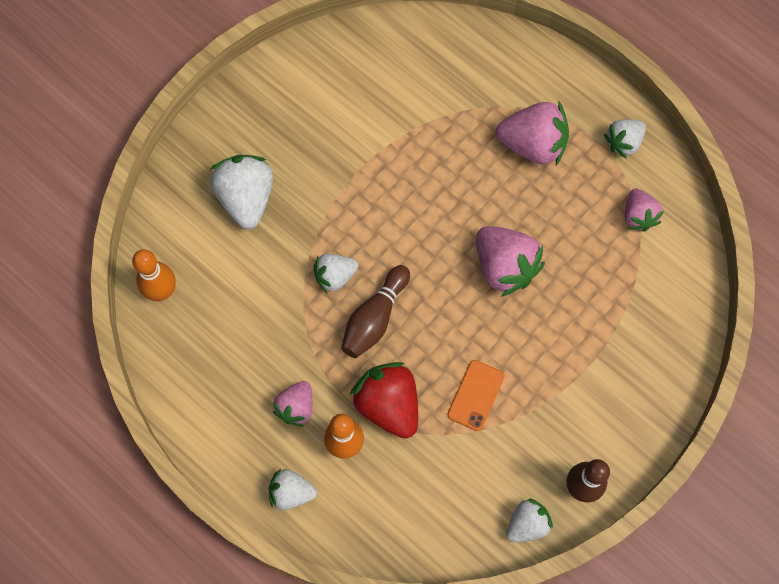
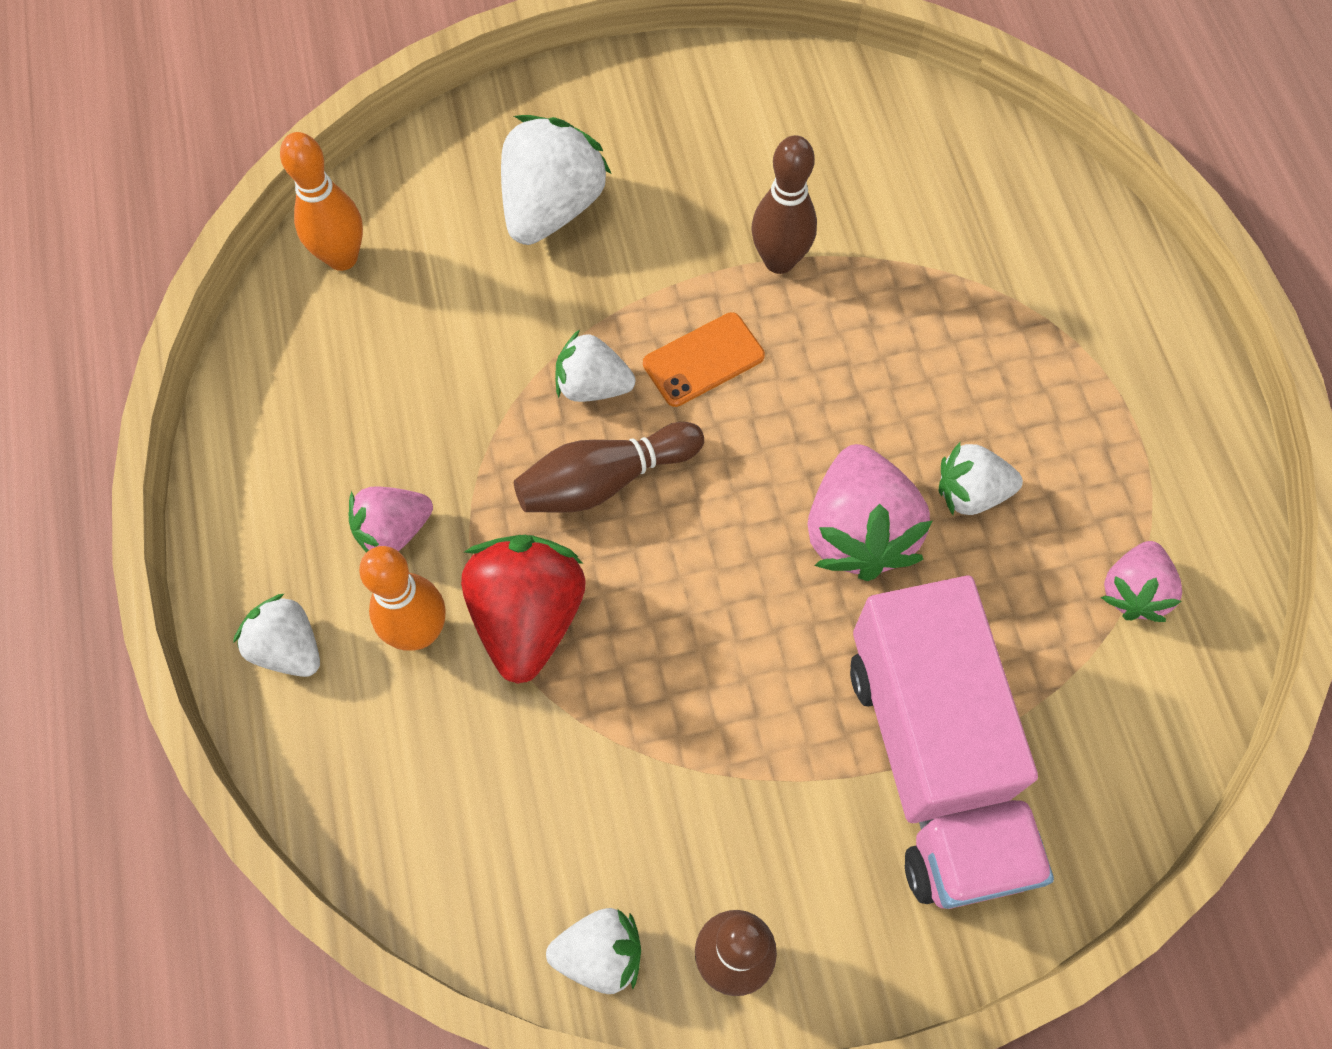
camera: 35 degrees right, 5 degrees down
orange phone [447,360,504,431] -> orange phone moved to [643,312,765,407]
pink strawberry [496,102,569,165] -> none
white strawberry [604,119,646,158] -> white strawberry moved to [939,442,1023,515]
none -> brown bowling pin [751,135,817,274]
none -> pink truck [850,575,1054,909]

